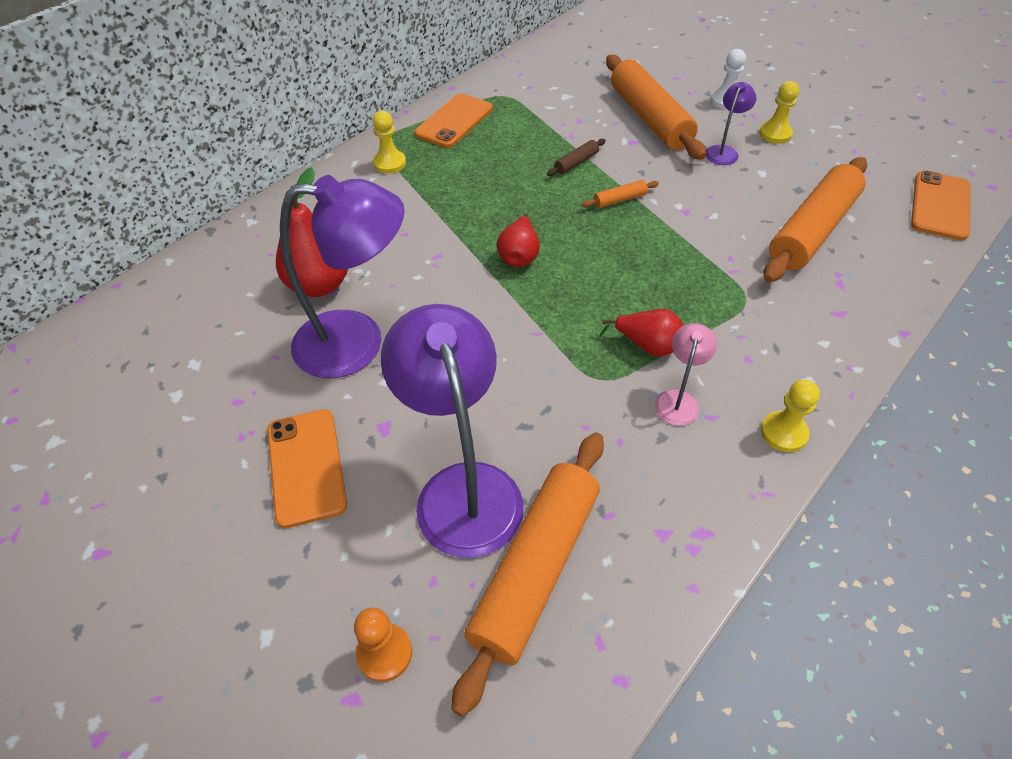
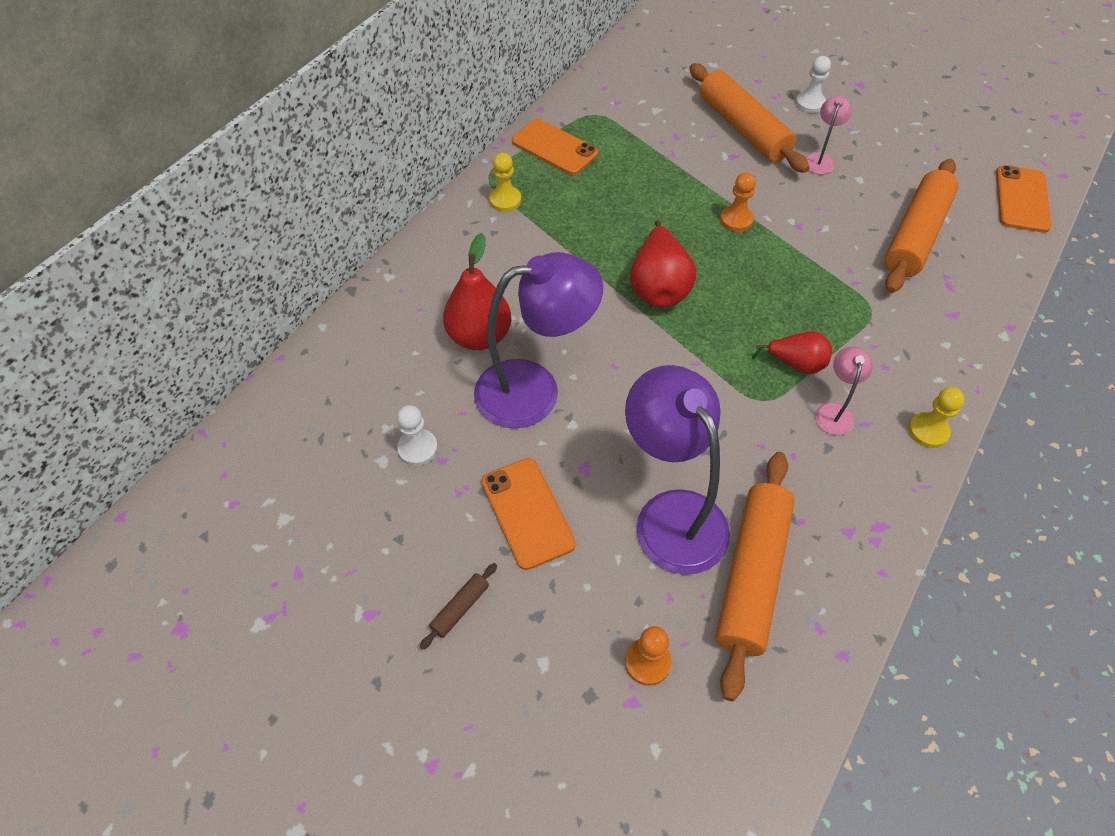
camera: 10 degrees left, 5 degrees up
orange phone [414,93,493,148] -> orange phone turned 75 degrees counterclockwise [512,119,599,175]
red pear [497,214,540,267] -> red pear [630,220,696,308], size x1.60
brown rolling pin [547,139,606,176] -> brown rolling pin moved to [420,563,497,650]
orange rolling pin [581,180,659,208] -> orange pawn [720,172,756,232]
purple lamp [706,82,756,165] -> pink lamp [806,96,852,174]
yellow pawn [759,81,799,144] -> none
none -> white pawn [397,405,438,466]

